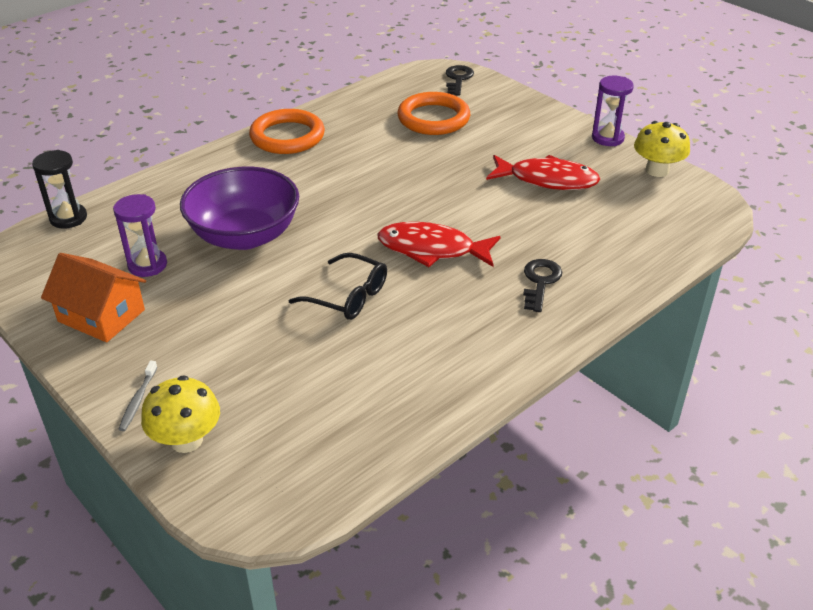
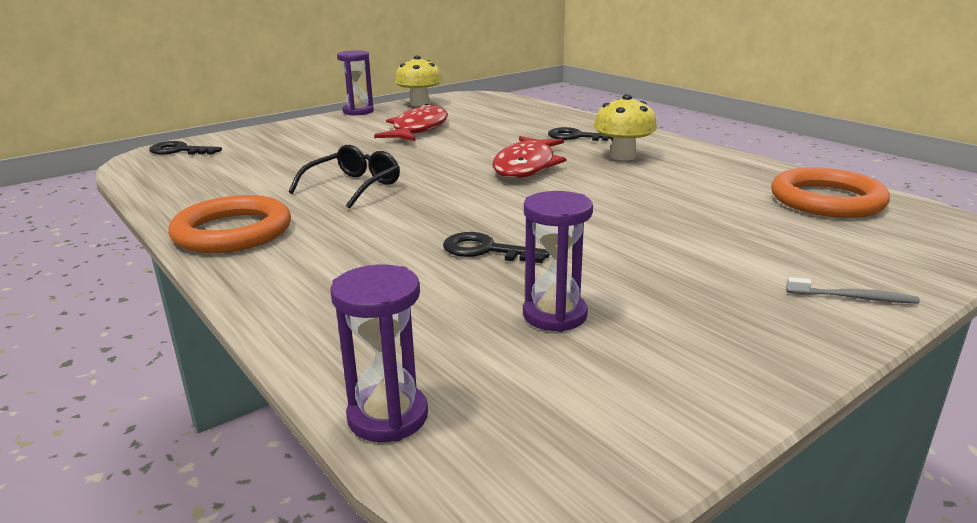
camera: 85 degrees left, 15 degrees down
black hourglass [32,150,87,229] -> purple hourglass [330,264,428,442]
orange house [41,253,146,343] -> none
yellow mushroom [141,375,220,453] -> yellow mushroom moved to [594,94,657,161]
purple bowl [180,167,299,250] -> black key [443,232,550,263]
black glasses [289,253,387,320] -> black glasses moved to [289,145,400,209]
orange ring [398,92,470,135] -> orange ring moved to [771,167,890,218]

